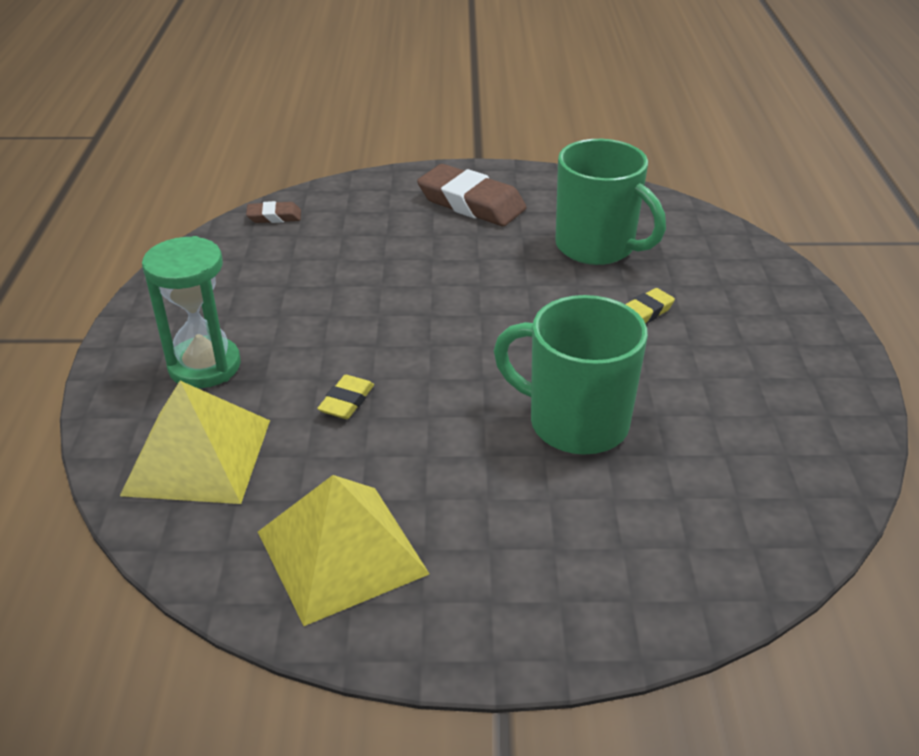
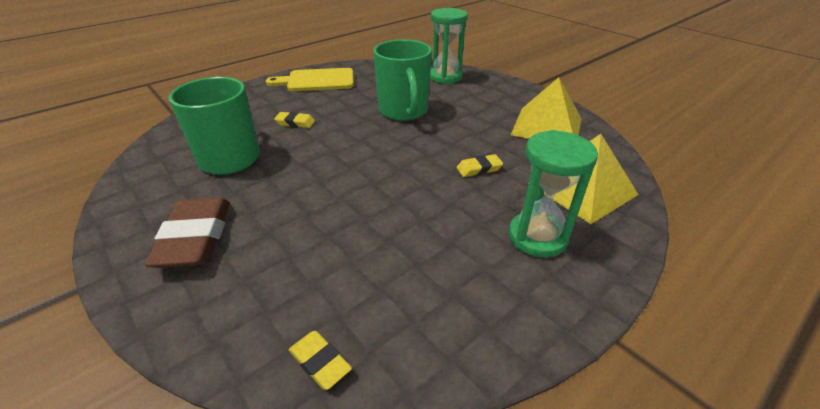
camera: 130 degrees left, 0 degrees up
brown eraser [246,201,301,223] -> yellow eraser [289,331,352,390]
none -> yellow cutting board [266,68,354,91]
none -> green hourglass [430,8,468,84]

